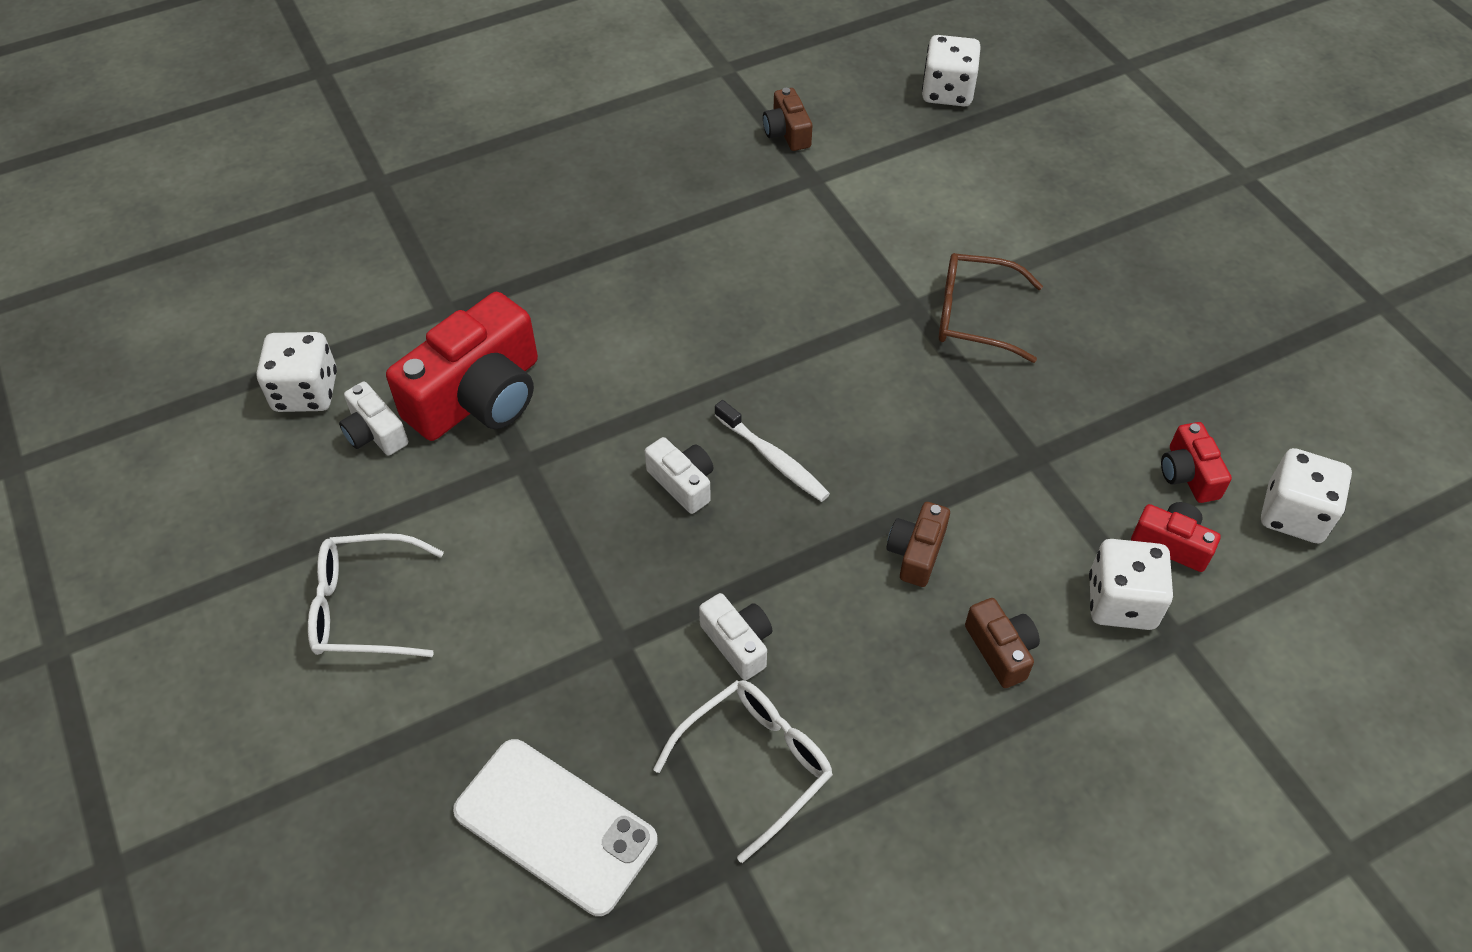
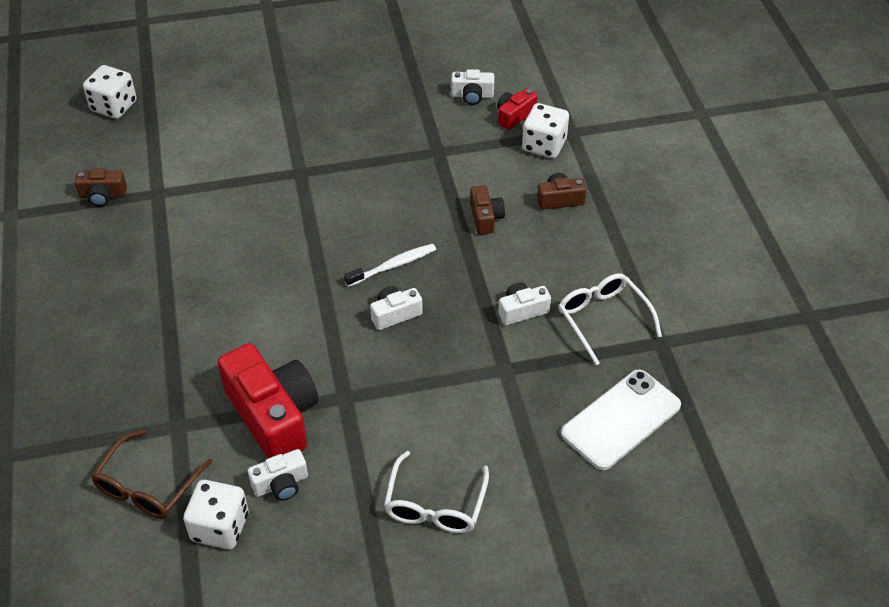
camera: 75 degrees left, 5 degrees down
brown camera [886,502,950,587] -> brown camera turned 135 degrees counterclockwise [470,185,505,235]
brown glasses [939,253,1043,363] -> brown glasses moved to [91,429,212,519]
red camera [1161,422,1232,503] -> white camera [451,69,495,105]
white dice [1261,448,1352,543] -> none

